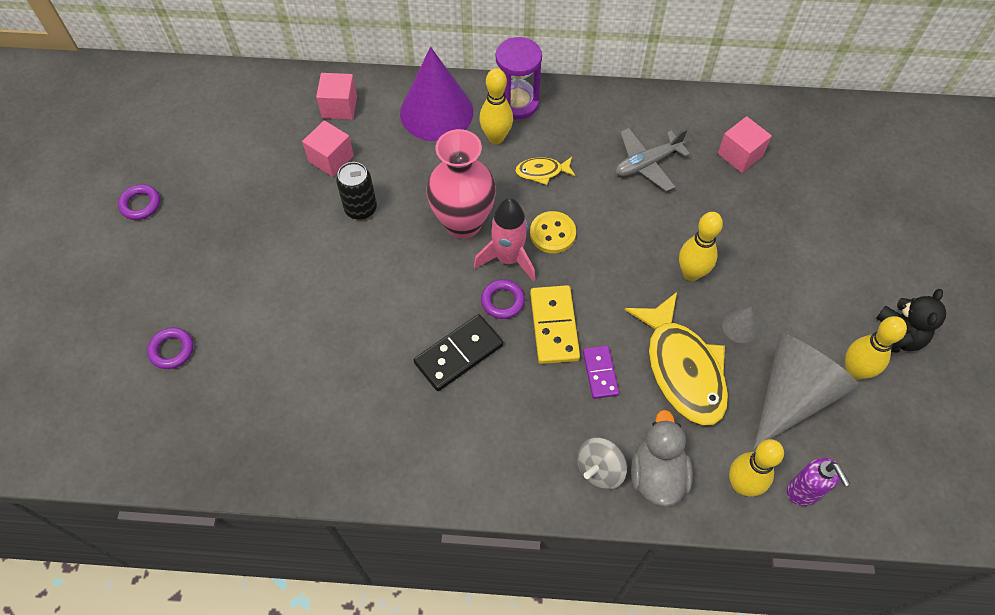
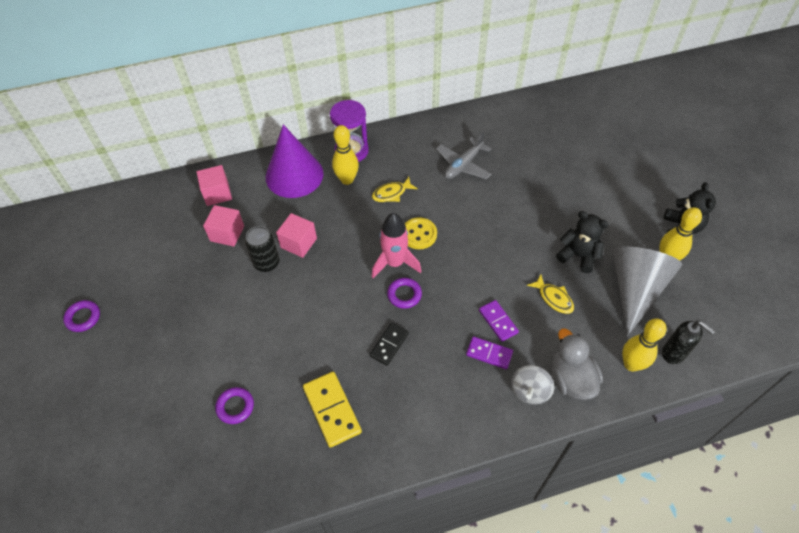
camera: 20 degrees left, 5 degrees down
purple ring [147,327,193,369] -> purple ring moved to [215,387,254,424]
black domino [414,314,503,391] -> black domino [370,322,409,366], size x0.64
pink vase [426,129,496,239] -> none
yellow domino [530,285,580,364] -> yellow domino moved to [303,372,362,448]
yellow fish [625,292,728,426] -> yellow fish [527,274,574,314], size x0.46
yellow bowling pin [679,212,723,281] -> none
pink cube [718,116,772,173] -> pink cube moved to [276,213,317,258]
grey cone [722,307,758,343] -> black teddy bear [556,211,609,273]
purple soap dispenser [787,458,850,506] -> black soap dispenser [662,321,715,364]
none -> purple domino [466,336,513,369]

